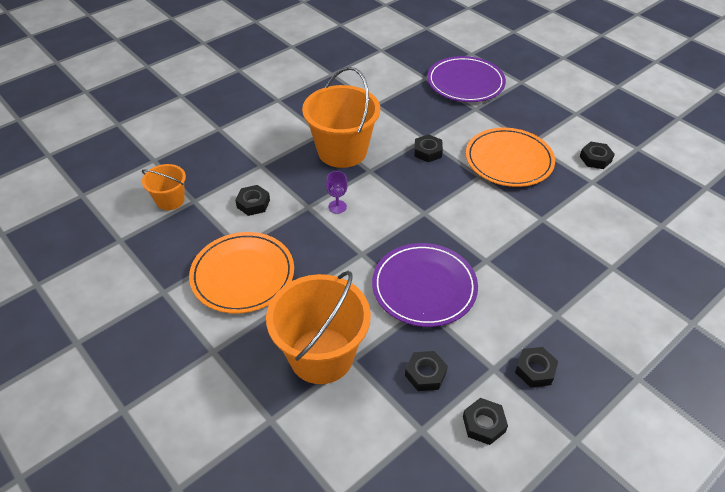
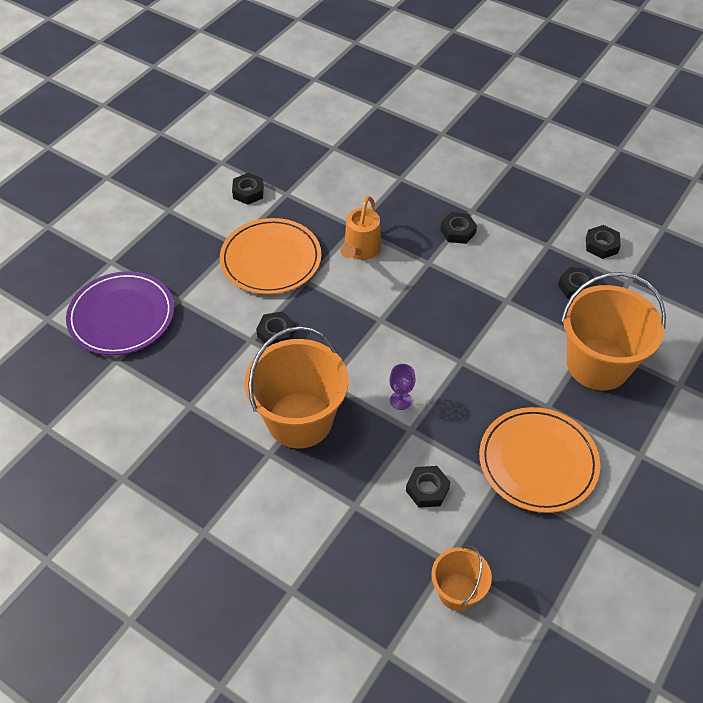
camera: 105 degrees left, 5 degrees up
purple plate [372,243,478,327] -> none
black nut [515,347,558,387] -> black nut moved to [440,212,477,244]
none -> orange watering can [340,196,381,260]

